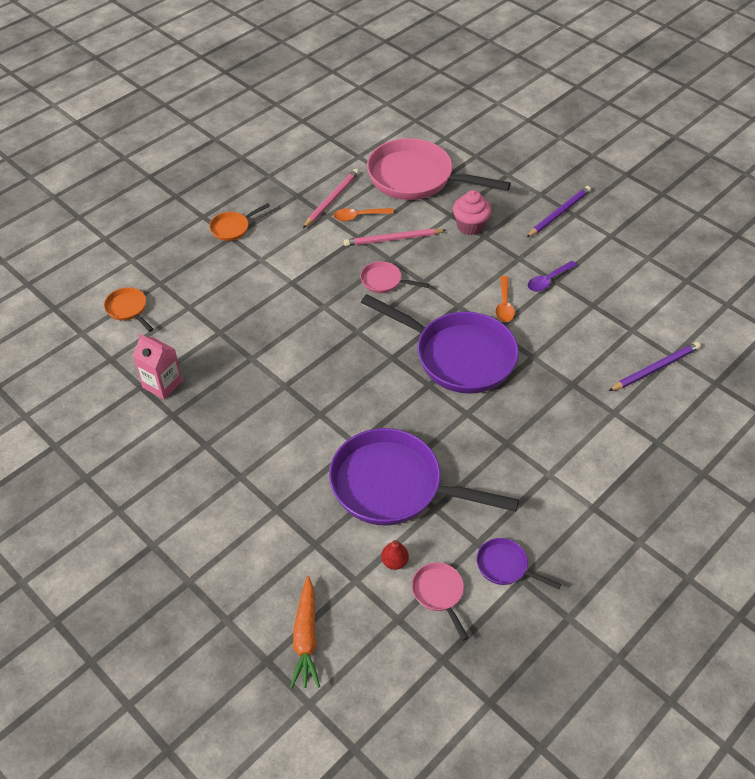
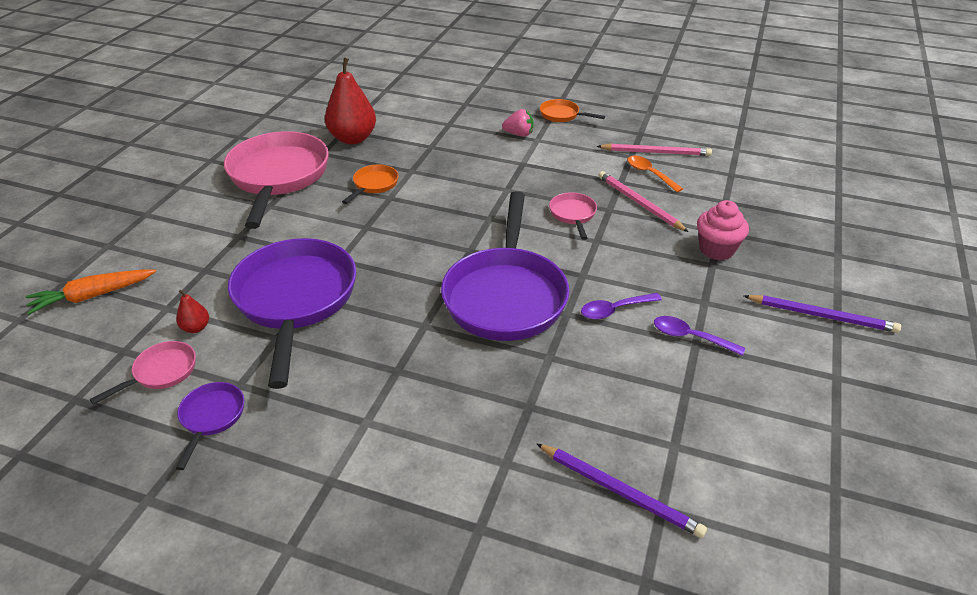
camera: 65 degrees right, 10 degrees down
orange pan [104,287,153,332] -> orange pan moved to [342,165,399,204]
pink carton [133,334,183,400] -> red pear [325,57,376,144]
pink pan [367,138,511,200] -> pink pan moved to [224,131,329,229]
orange spoon [495,276,515,322] -> purple spoon [581,293,662,320]
none -> pink strawberry [502,109,533,137]

